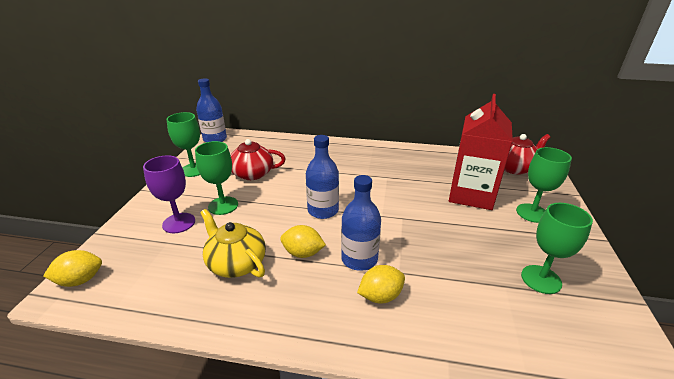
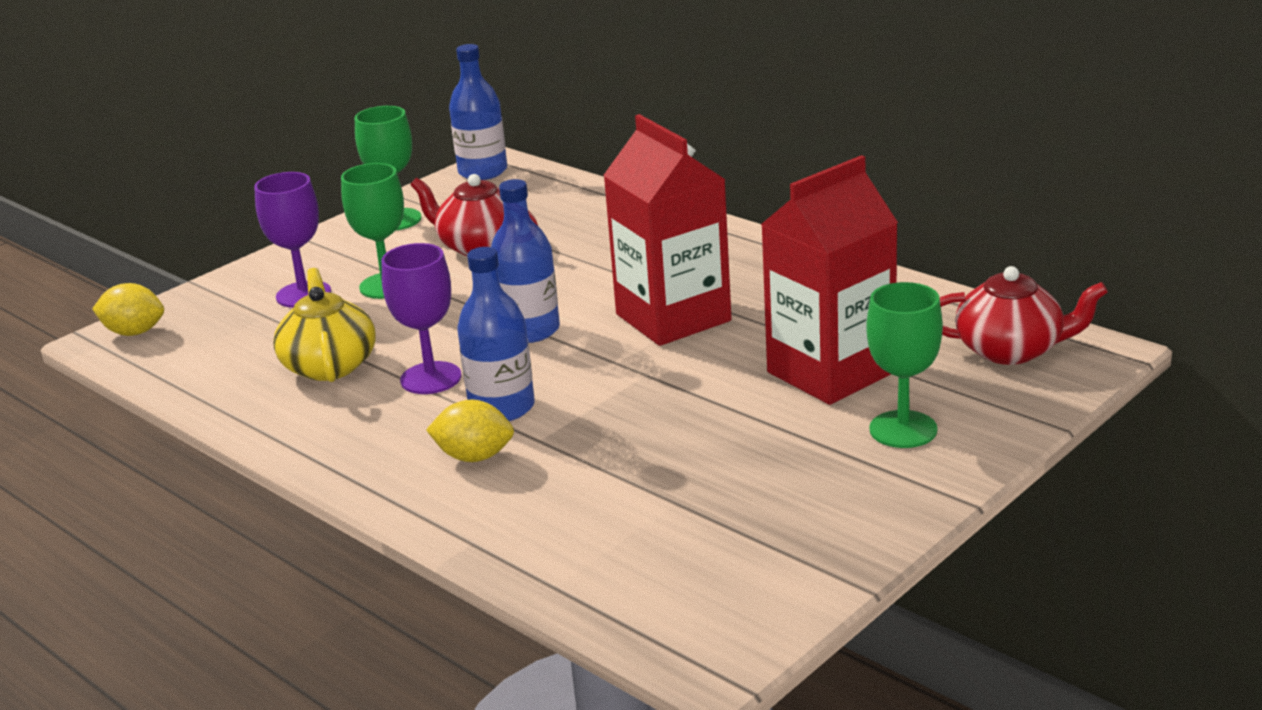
camera: 35 degrees right, 5 degrees down
yellow lemon [280,225,326,258] -> purple goblet [382,243,461,394]
green goblet [521,203,593,294] -> none
none -> red carton [603,114,732,346]

